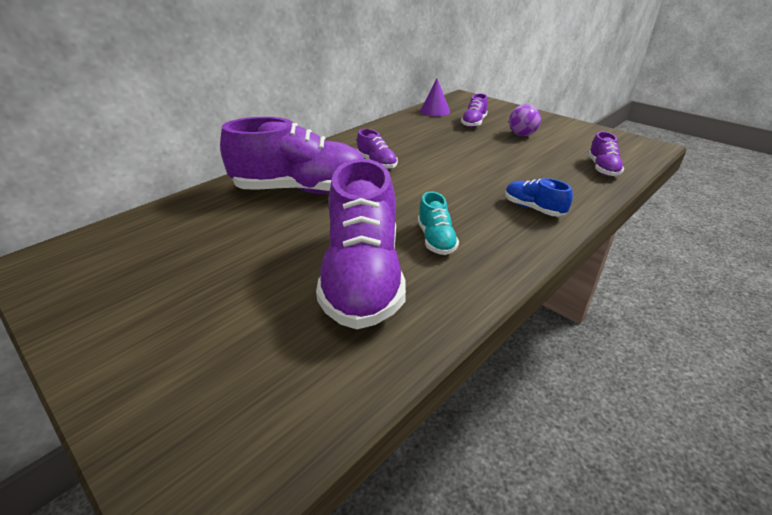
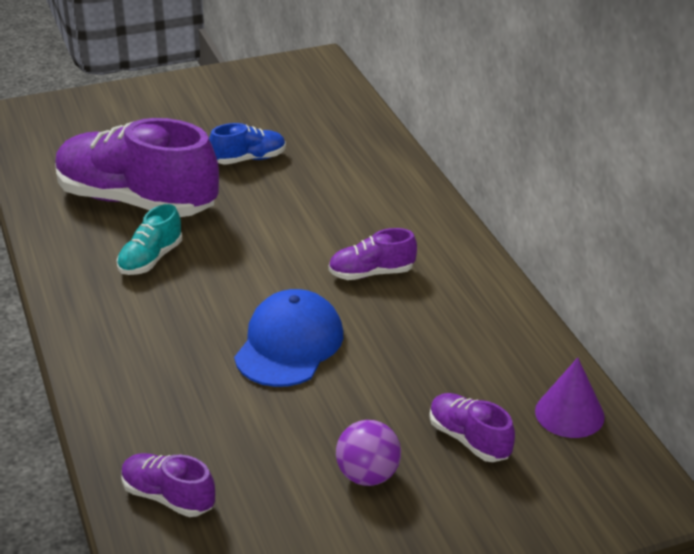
camera: 115 degrees right, 0 degrees up
purple shoe [220,117,364,194] -> none
turquoise shoe [418,191,459,255] -> turquoise shoe turned 75 degrees counterclockwise [116,204,182,275]
blue shoe [505,178,573,216] -> blue shoe moved to [209,123,286,165]
none -> blue cap [234,289,343,387]

